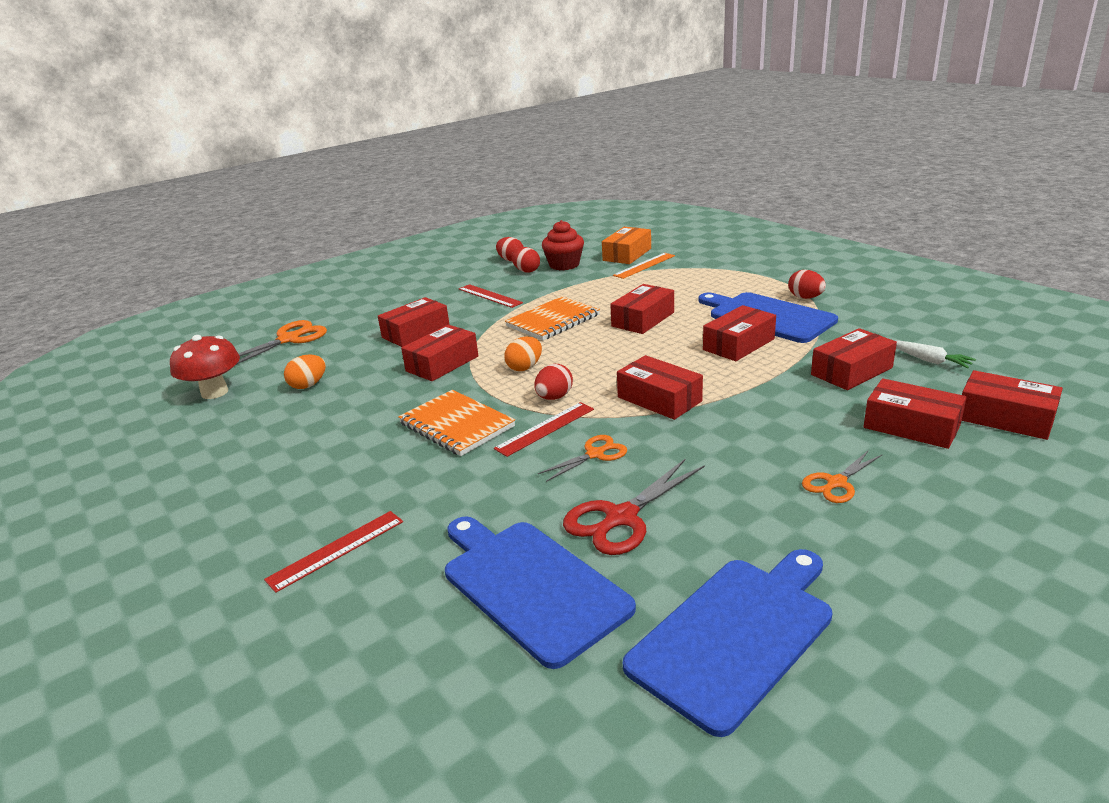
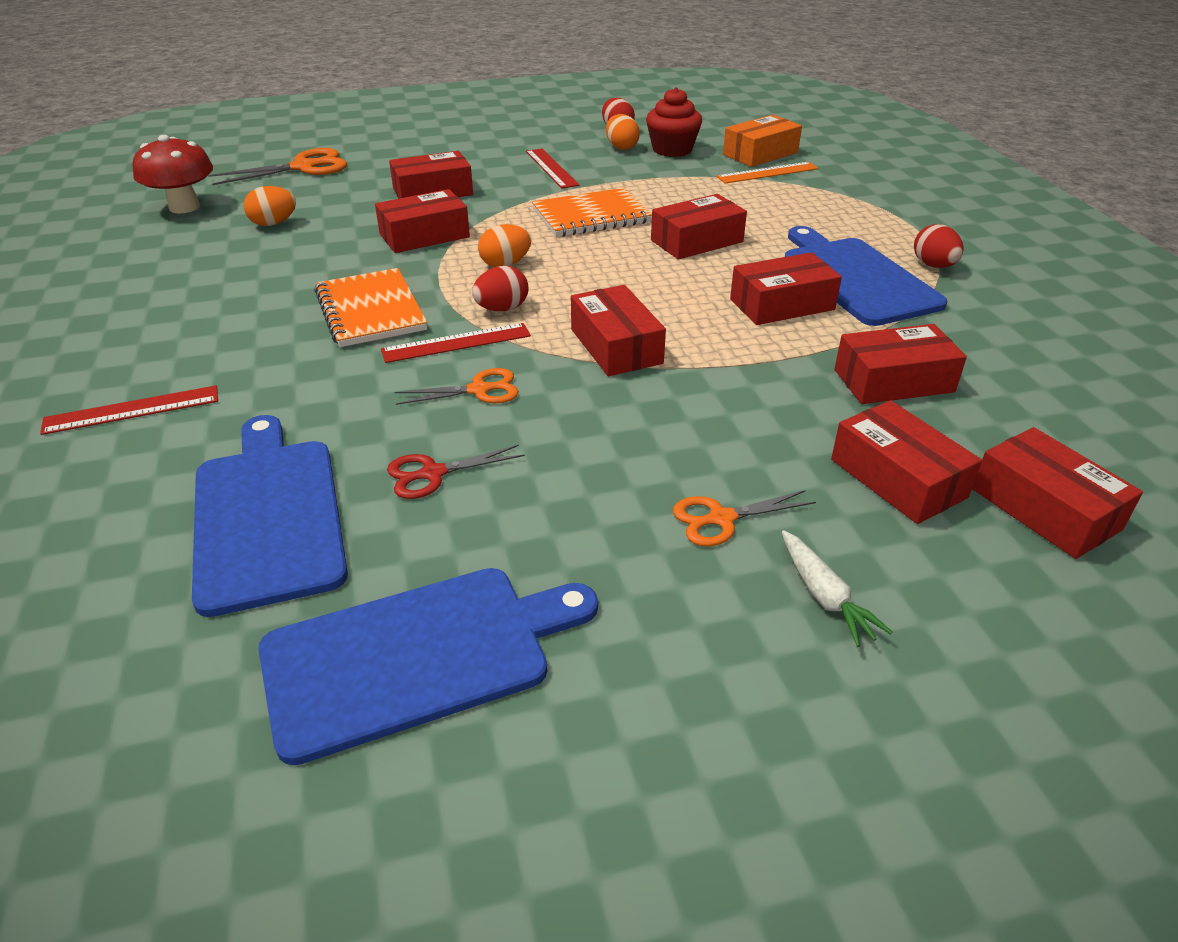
camera: 20 degrees right, 10 degrees up
red egg [511,247,540,273] -> orange egg [606,114,640,150]
red scissors [563,459,705,555] -> red scissors [387,445,525,499], size x0.61
white carrot [896,340,976,368] -> white carrot moved to [782,530,893,647]

